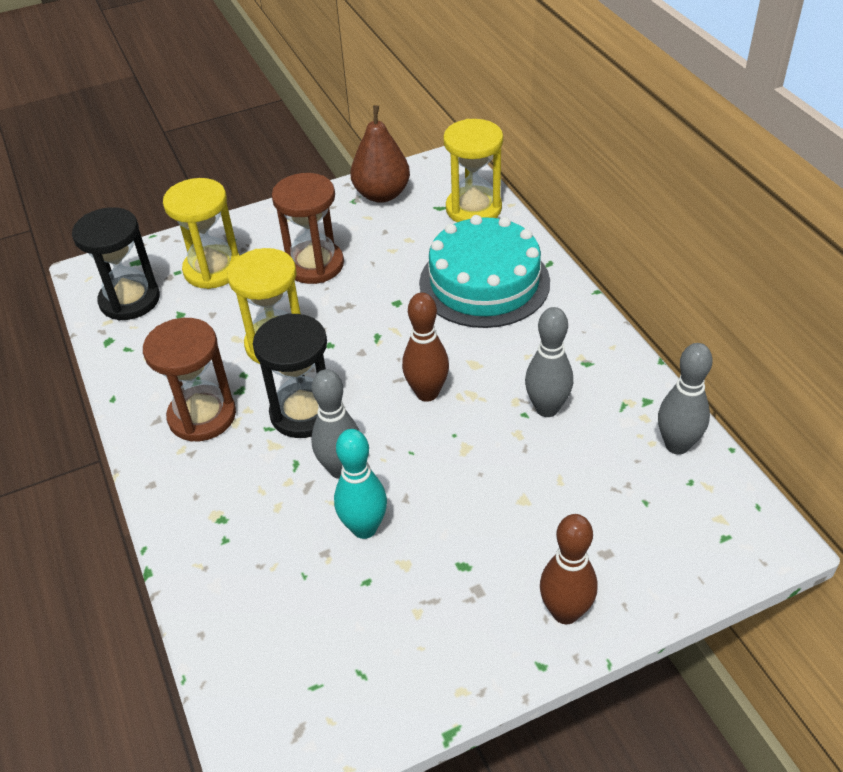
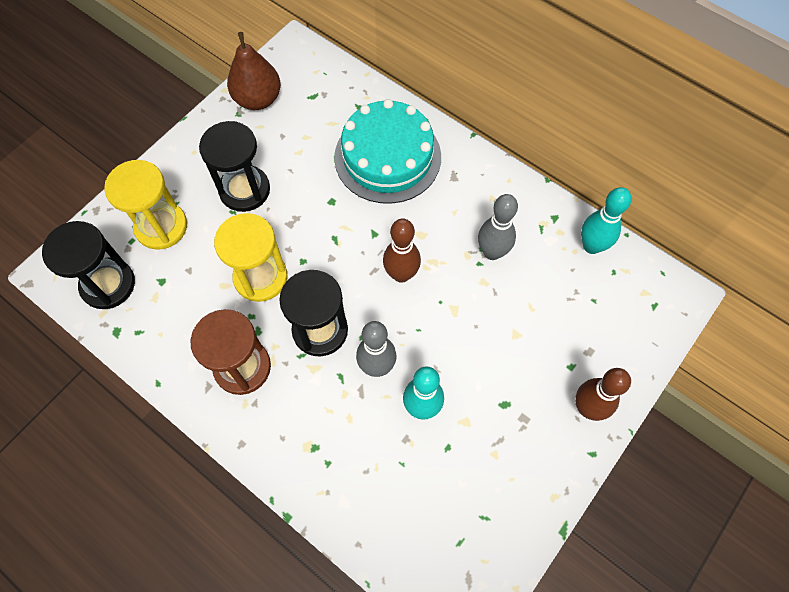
camera: 30 degrees left, 20 degrees up
brown hourglass [272,173,344,284] -> black hourglass [199,121,270,212]
yellow hourglass [443,119,503,222] -> none
grey bowling pin [658,343,713,455] -> turquoise bowling pin [581,187,631,254]

